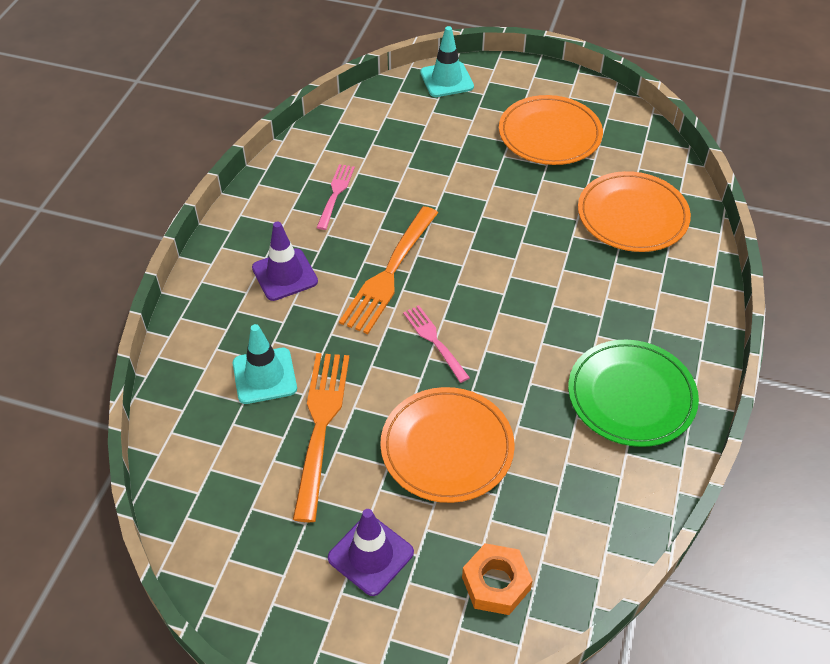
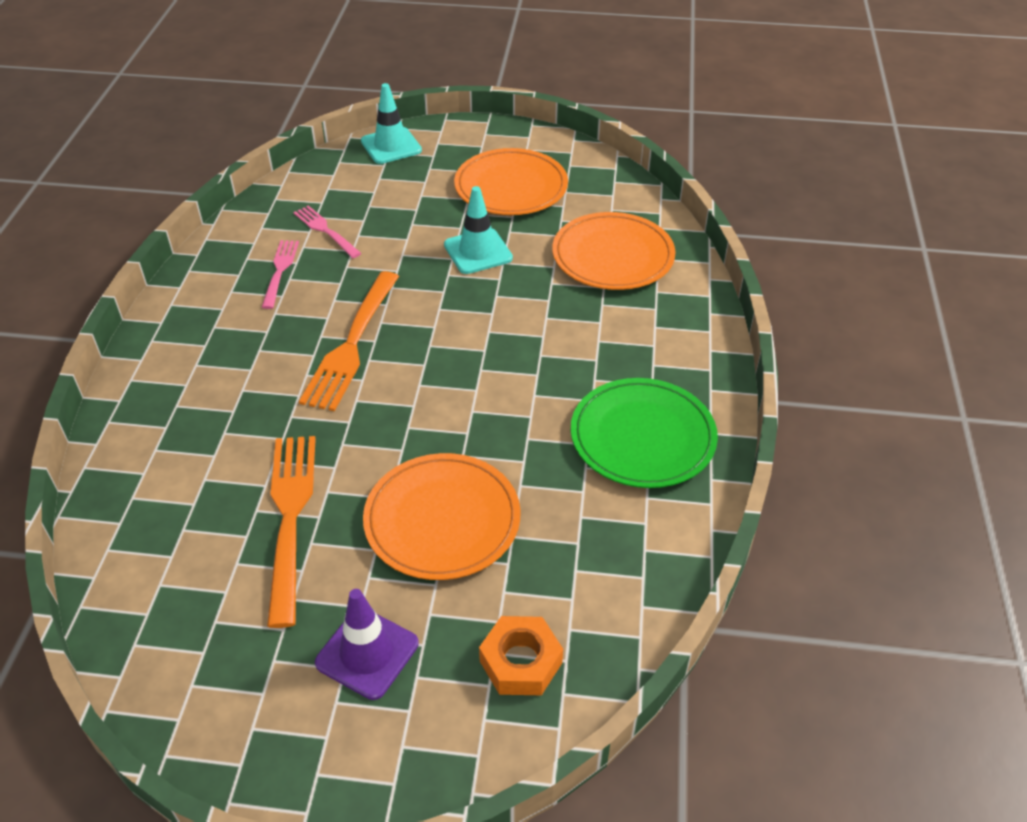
camera: 10 degrees left, 5 degrees down
turquoise traffic cone [233,324,297,404] -> turquoise traffic cone moved to [444,186,513,274]
purple traffic cone [252,222,318,301] -> none
pink fork [403,305,470,383] -> pink fork moved to [293,205,361,258]

